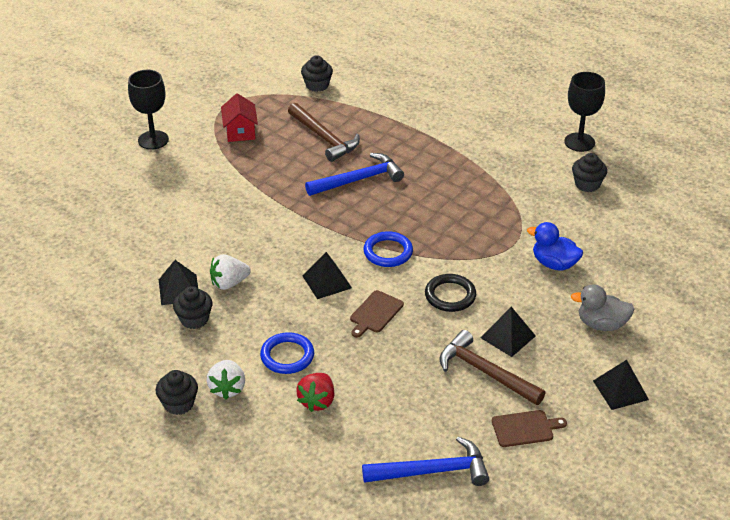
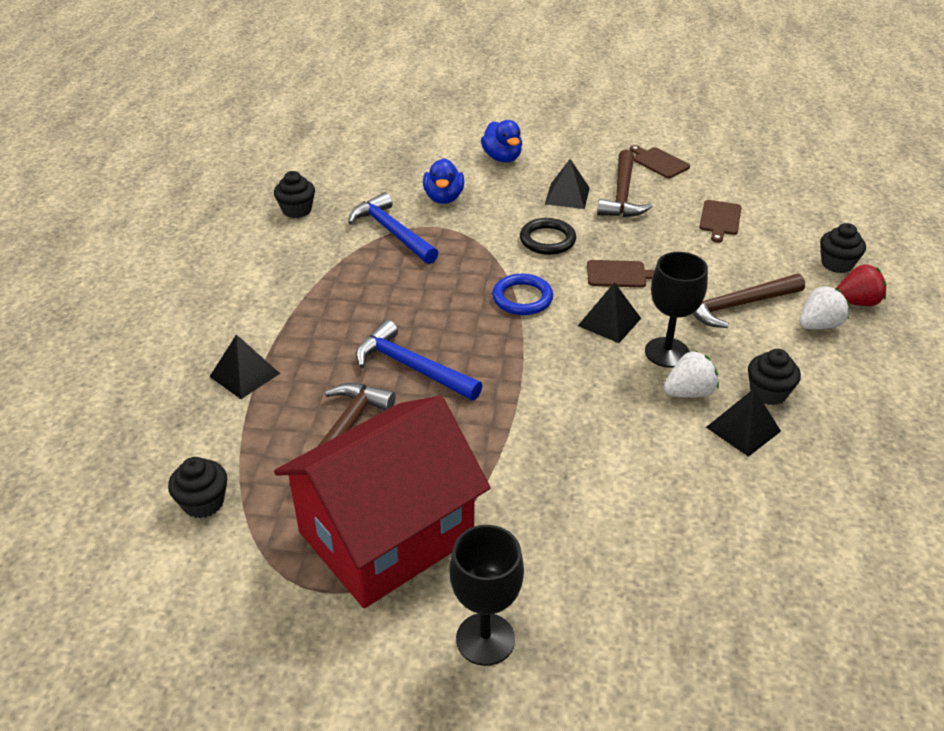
camera: 120 degrees left, 0 degrees up
black cupcake [156,370,198,415] -> black cupcake moved to [820,223,866,273]
white strawberry [210,254,251,290] -> white strawberry turned 60 degrees counterclockwise [663,351,719,398]
red house [221,93,258,142] -> red house [274,396,491,608], size x2.41
blue ring [260,332,314,374] -> brown hammer [693,274,805,328]
red strawberry [296,373,334,412] -> red strawberry moved to [837,264,887,306]
blue hammer [362,437,489,486] -> blue hammer moved to [348,192,438,264]
black goblet [564,72,605,152] -> black goblet moved to [645,252,708,368]
grey duck [571,284,634,331] -> blue duck [481,120,522,163]
black pyramid [593,360,649,410] -> black pyramid moved to [209,334,280,399]
none -> brown cutting board [699,200,742,243]

